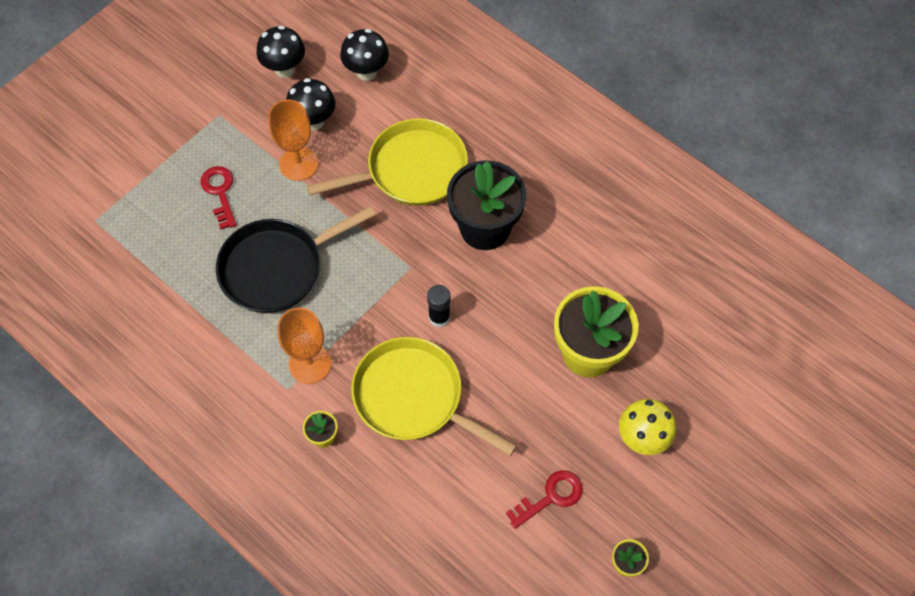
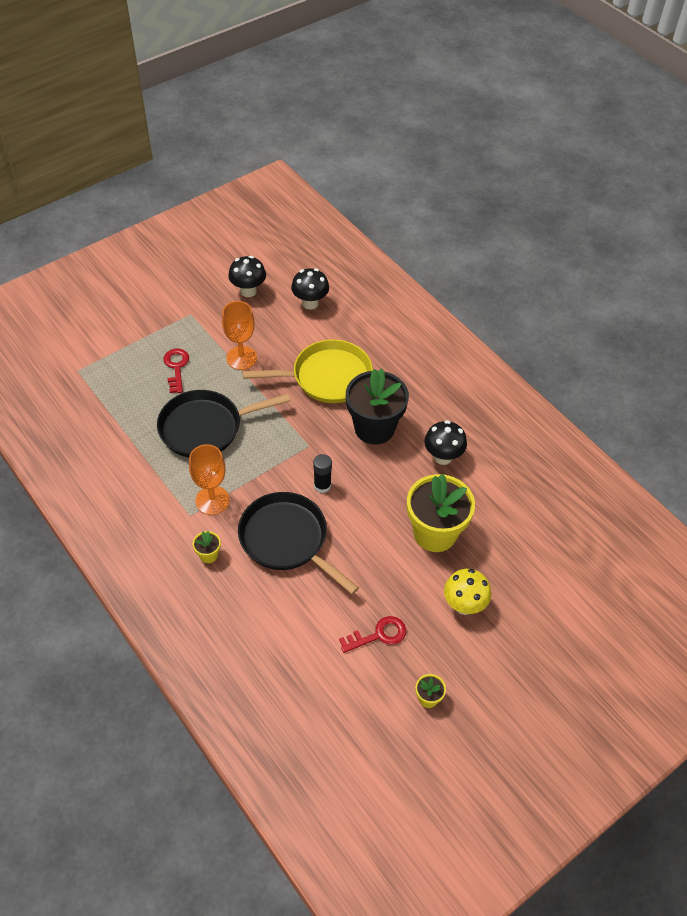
camera: 10 degrees right, 10 degrees down
black mushroom [286,78,335,130] -> black mushroom moved to [424,420,467,465]
yellow pan [351,337,517,456] -> black pan [238,492,359,594]

